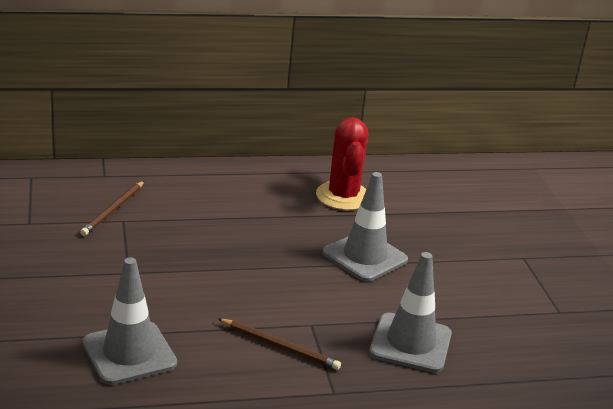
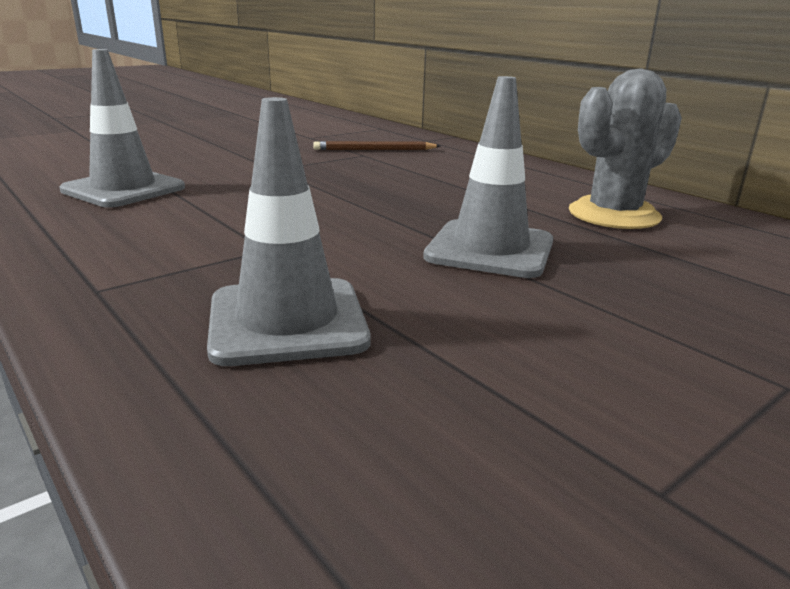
camera: 65 degrees right, 5 degrees down
brown pencil [218,319,341,370] -> none
red cactus [316,117,368,210] -> grey cactus [569,68,682,229]

